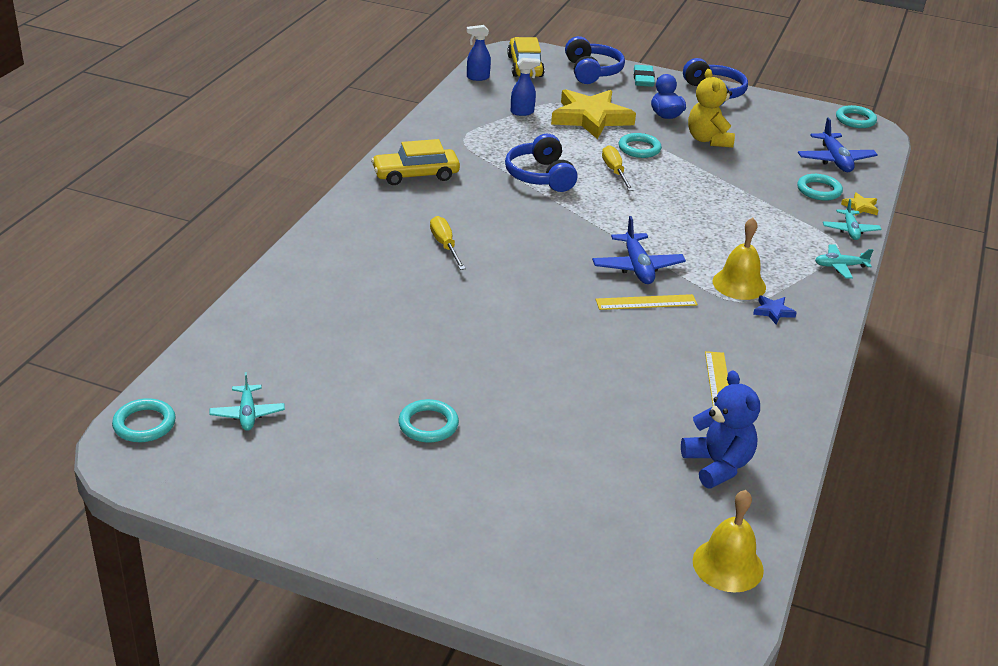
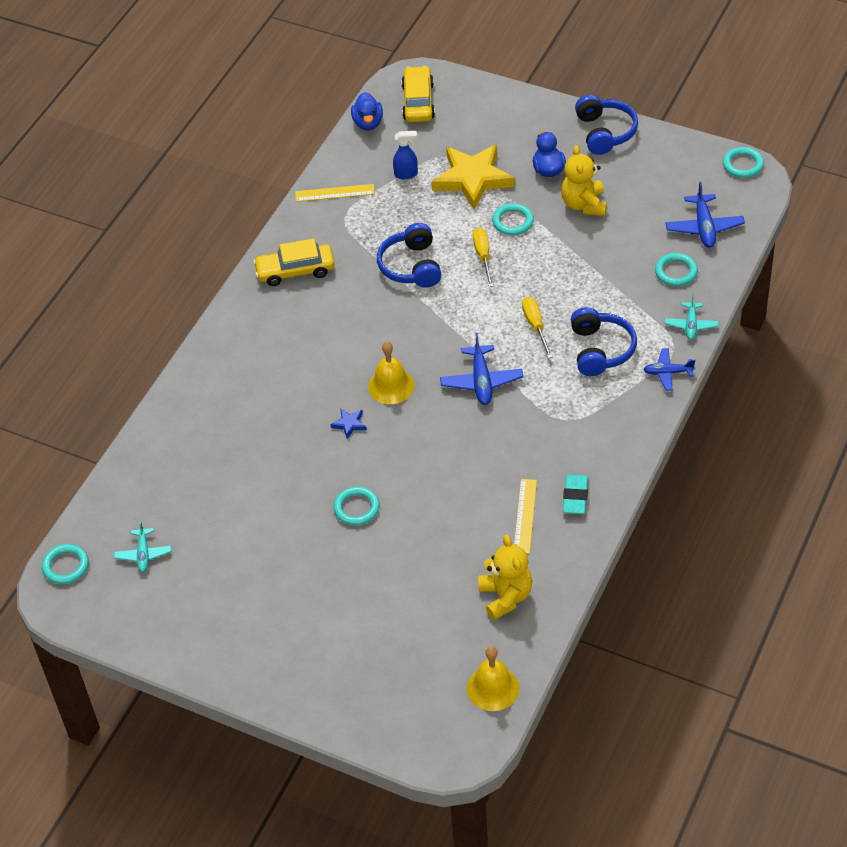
camera: 10 degrees right, 15 degrees up
turquoise ring [398,399,459,443] -> turquoise ring moved to [333,486,380,526]
yellow screwdriver [430,216,466,270] -> yellow screwdriver moved to [522,297,553,358]
blue spray bottle [467,25,491,81] -> blue duck [351,92,383,131]
blue headphones [565,36,625,84] -> blue headphones moved to [571,307,637,376]
yellow ruler [595,294,698,310] -> yellow ruler moved to [295,184,375,202]
turquoise eraser [634,65,655,87] -> turquoise eraser moved to [563,474,588,514]
blue teddy bear [681,370,760,488] -> yellow teddy bear [478,535,532,620]
yellow bell [713,218,766,300] -> yellow bell moved to [368,341,415,404]
blue star [753,295,797,325] -> blue star moved to [330,408,367,439]
turquoise plane [815,244,873,279] -> blue plane [643,348,695,391]
yellow star [841,192,878,216] -> none

